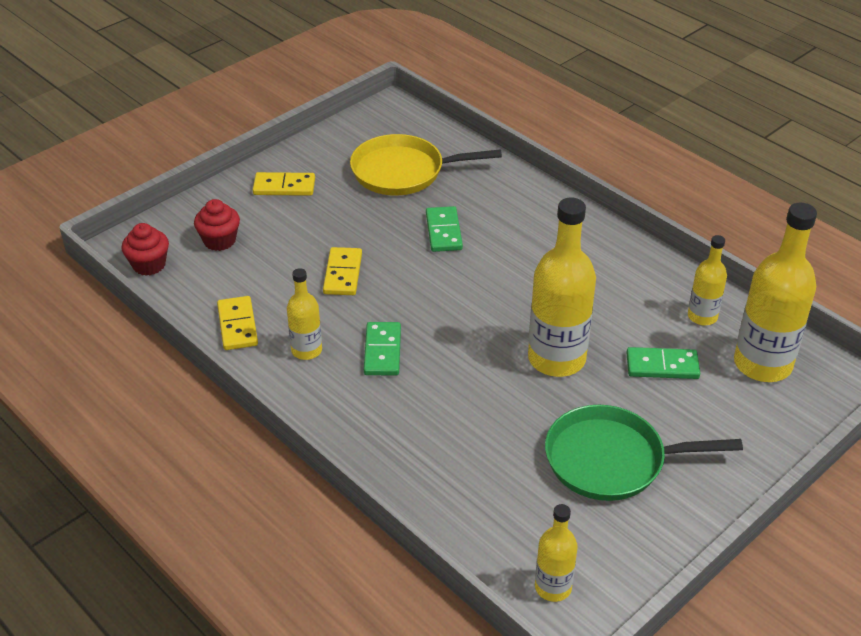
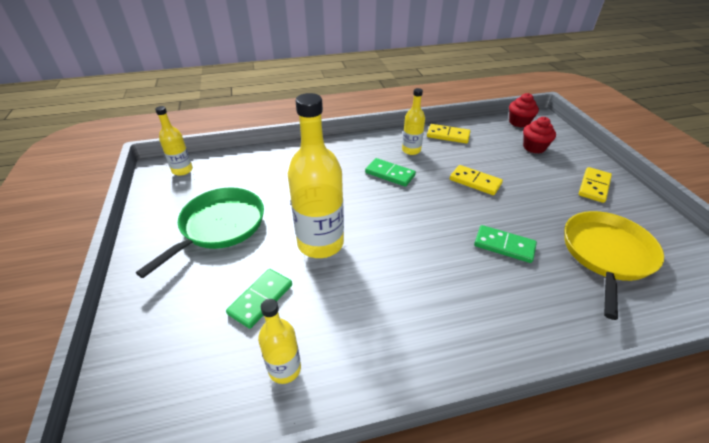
camera: 120 degrees right, 0 degrees up
yellow bottle [734,203,817,382] -> none

